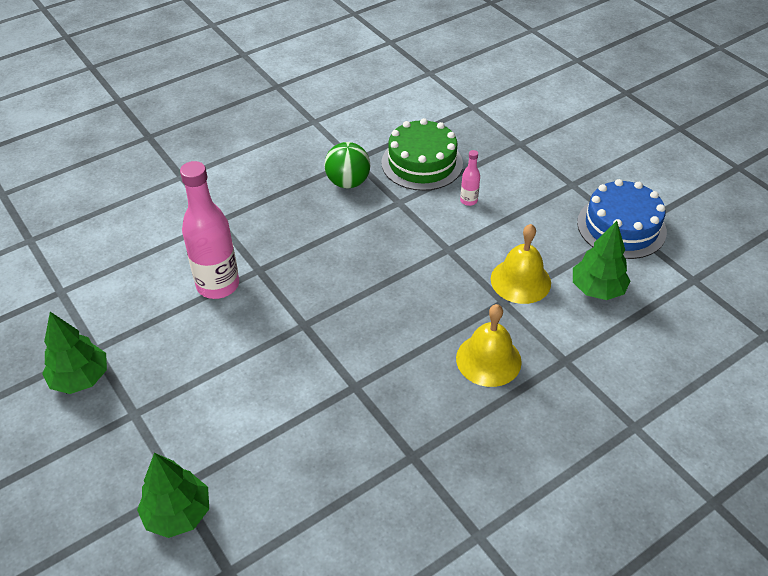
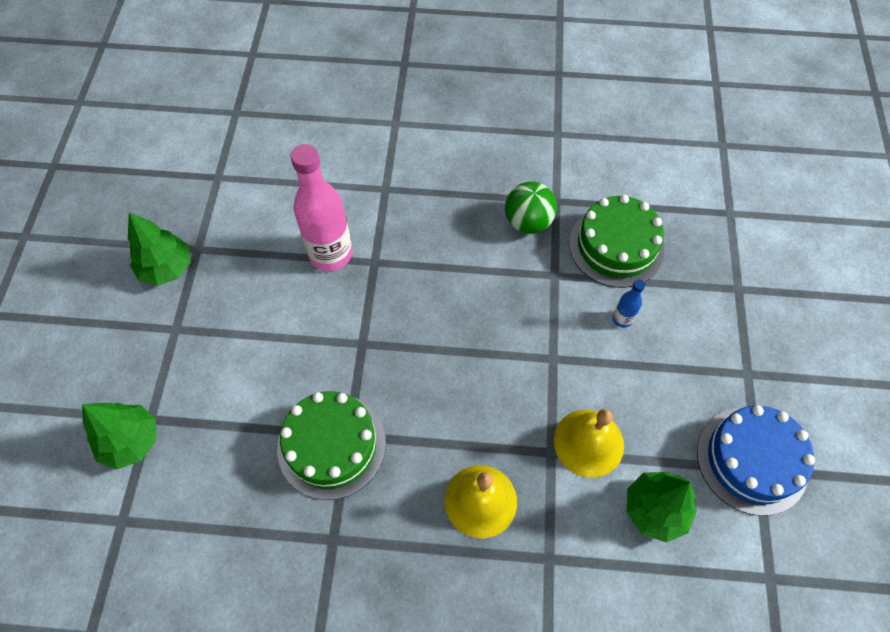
camera: 40 degrees right, 15 degrees up
pink bottle [460,150,480,206] -> blue bottle [613,280,645,328]
none -> green cake [277,391,386,500]

